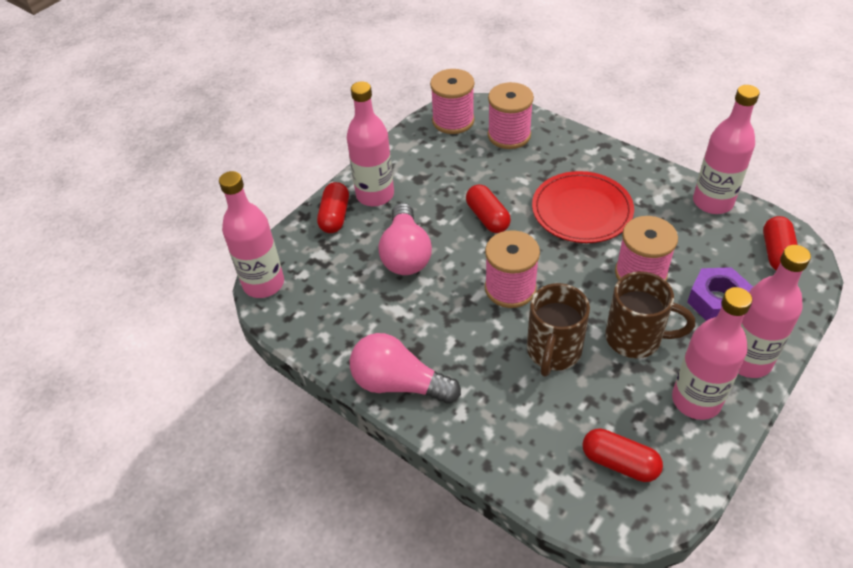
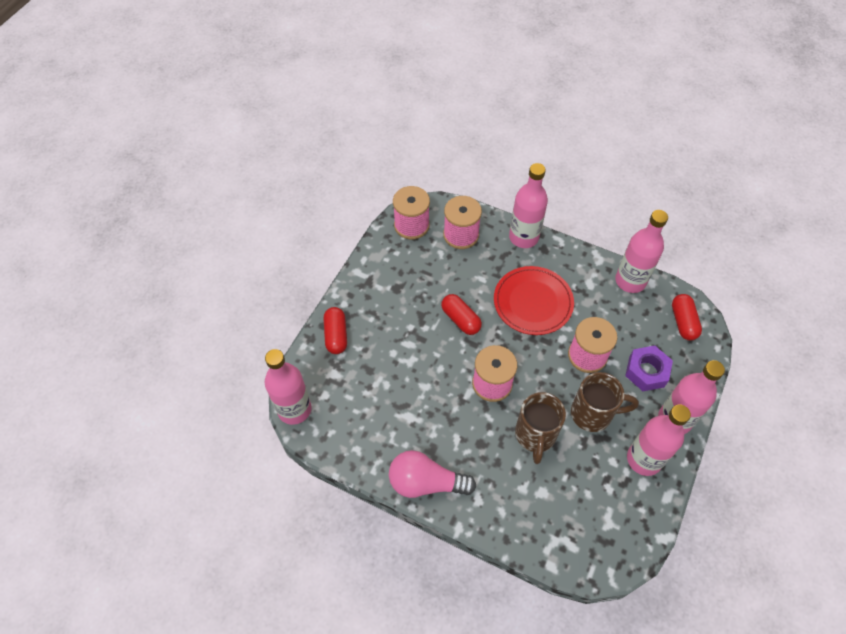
camera: 15 degrees left, 10 degrees up
pink bottle [347,81,394,206] -> pink bottle moved to [509,163,548,248]
pink light bulb [379,203,432,275] -> none
red capsule [582,428,663,482] -> none

